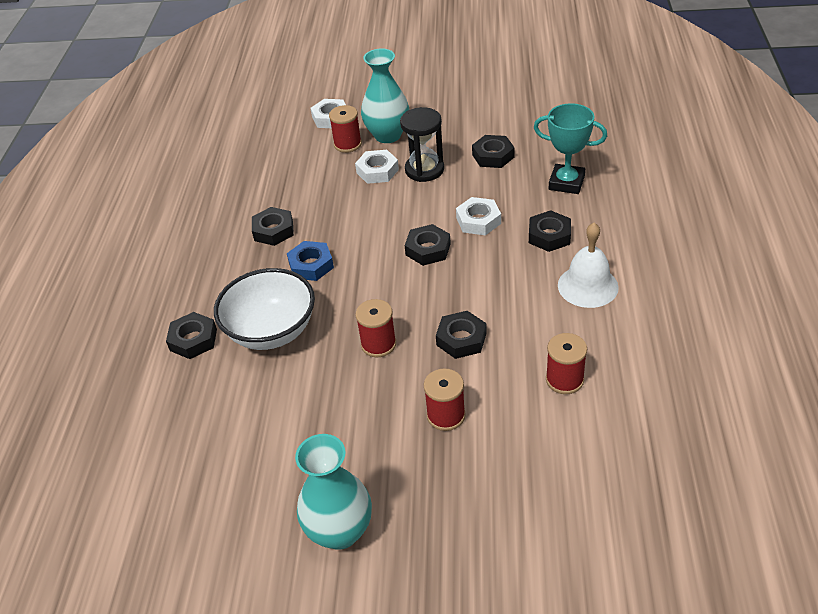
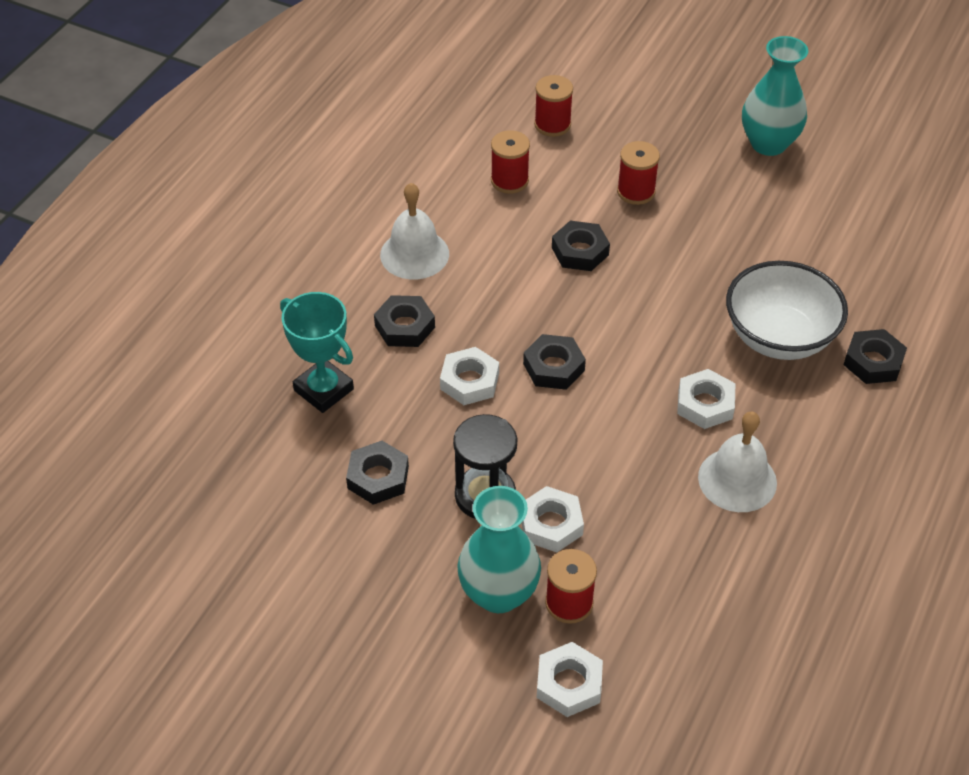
camera: 160 degrees left, 5 degrees up
black nut [252,207,294,246] -> white bell [698,411,777,512]
blue nut [287,241,334,281] -> white nut [677,369,735,429]
red spool [355,299,396,357] -> red spool moved to [534,75,573,137]

